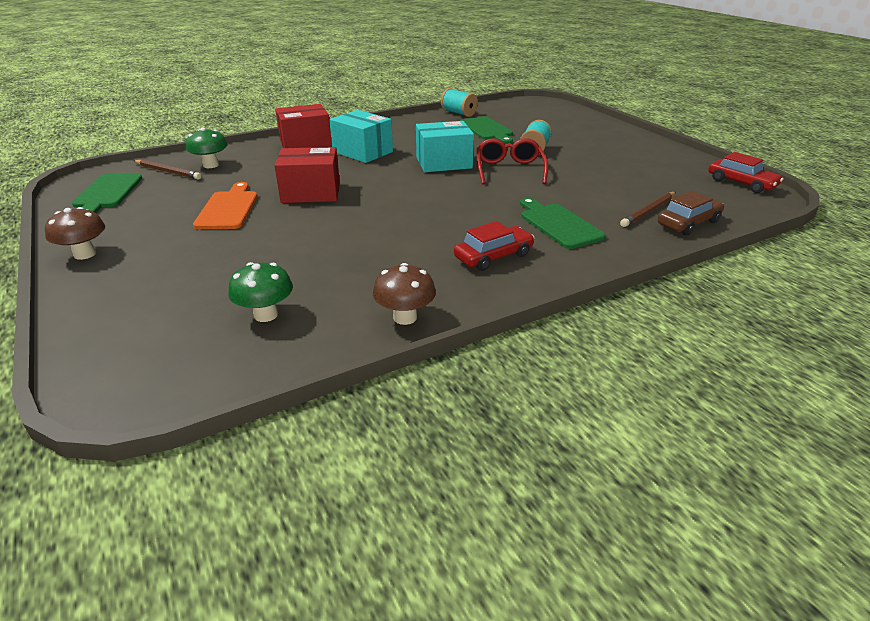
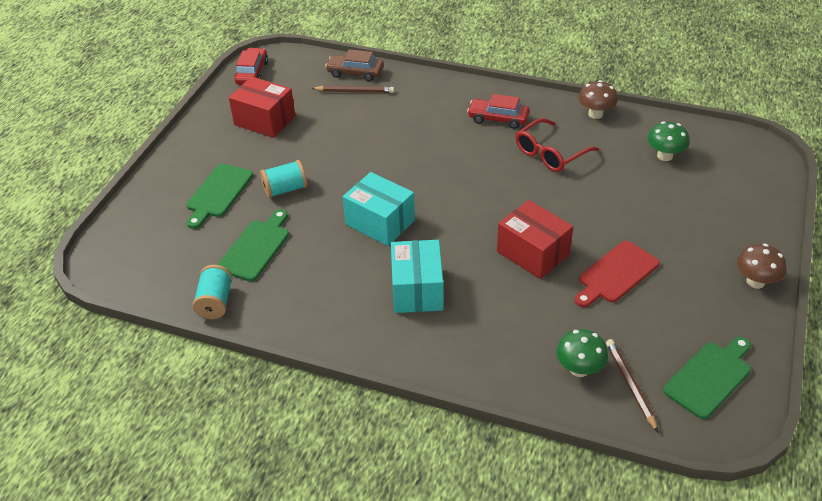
camera: 130 degrees left, 10 degrees up
orange cutting board [193,182,257,229] -> red cutting board [575,241,660,307]
red box [275,104,332,148] -> red box moved to [229,77,295,138]
red glasses [477,138,548,185] -> red glasses moved to [515,118,599,172]
green cutting board [520,198,606,249] -> green cutting board moved to [186,164,253,229]

